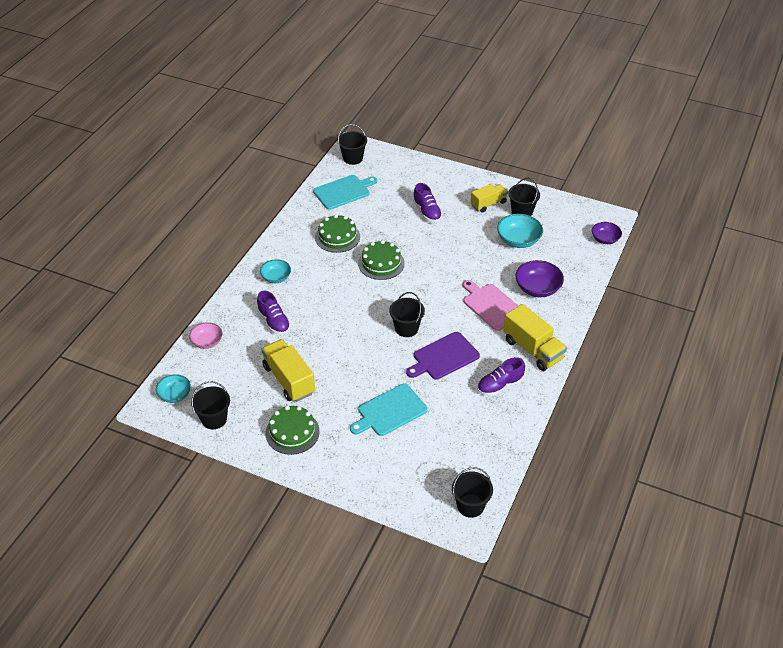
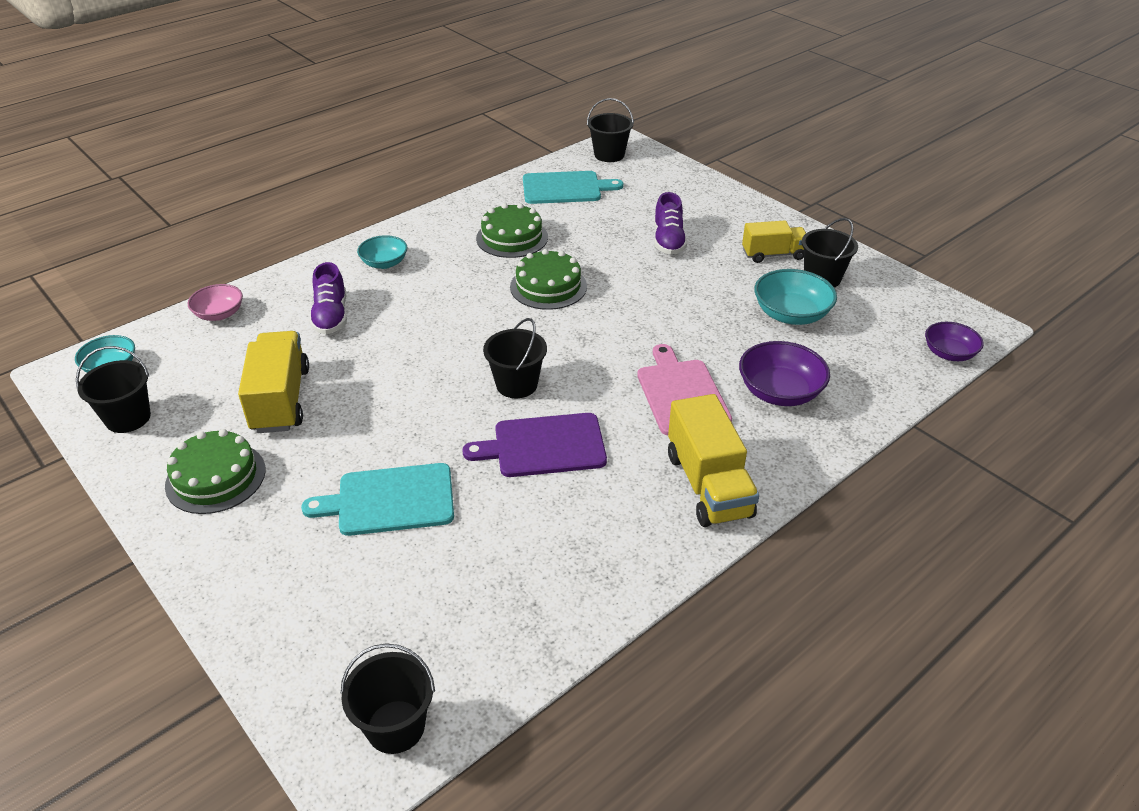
camera: 25 degrees right, 5 degrees down
purple shoe [477,357,525,396] -> none

